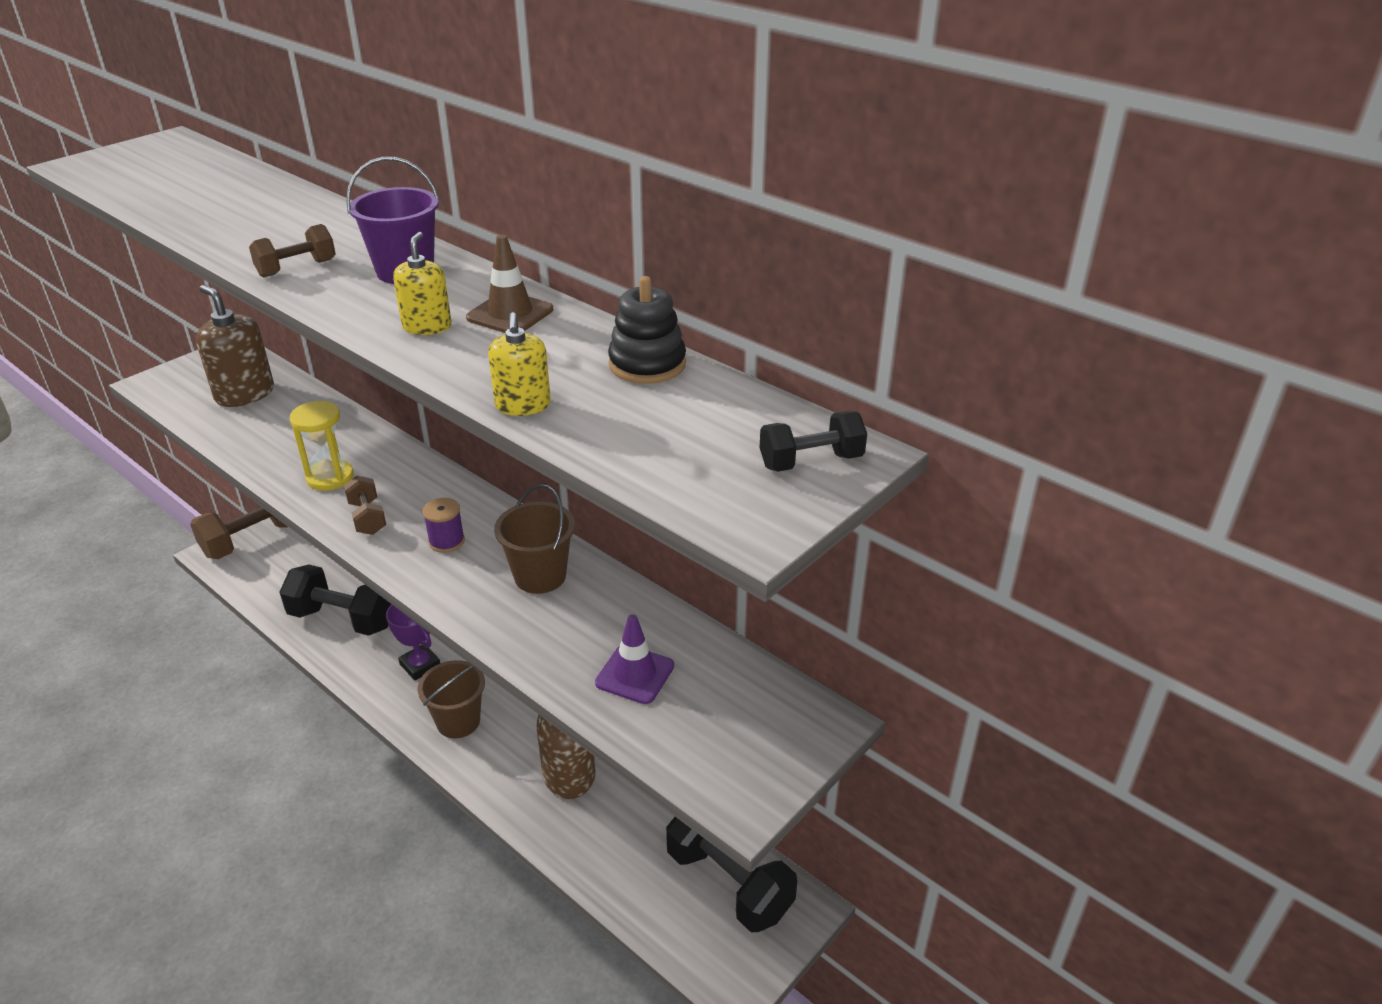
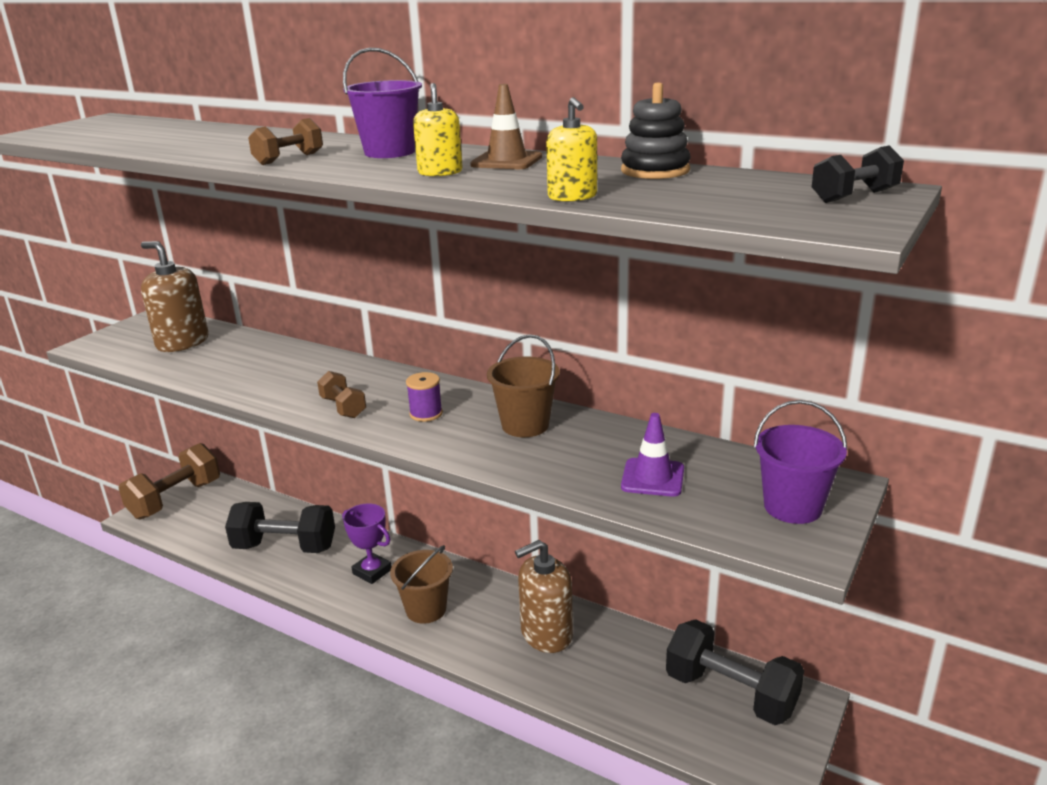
camera: 10 degrees left, 10 degrees down
yellow hourglass [289,401,354,491] -> none
none -> purple bucket [754,400,848,524]

